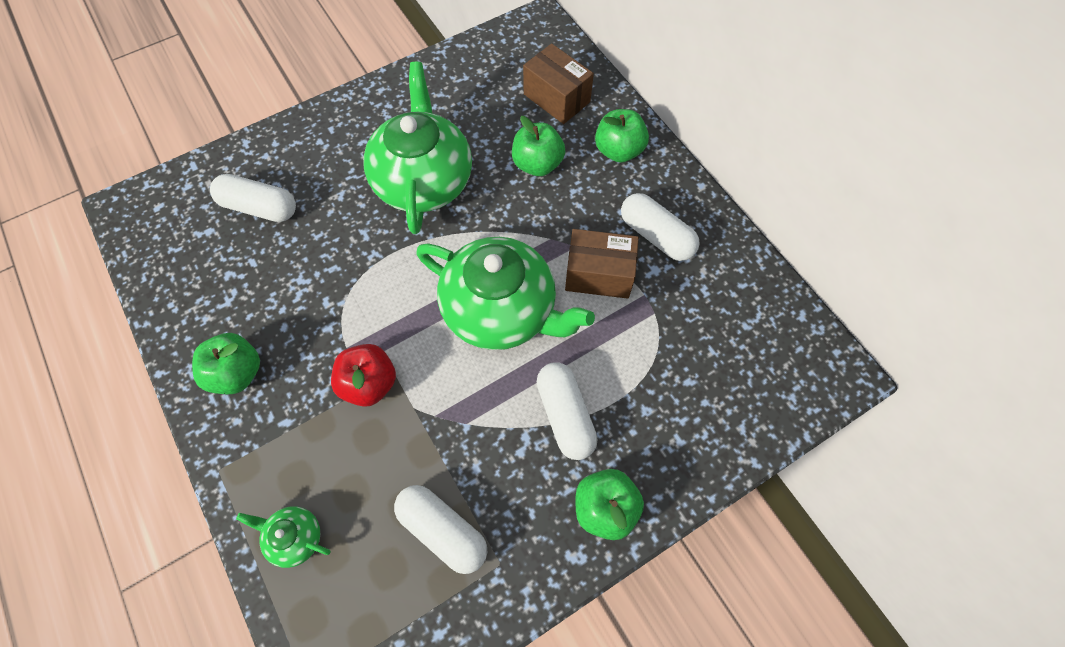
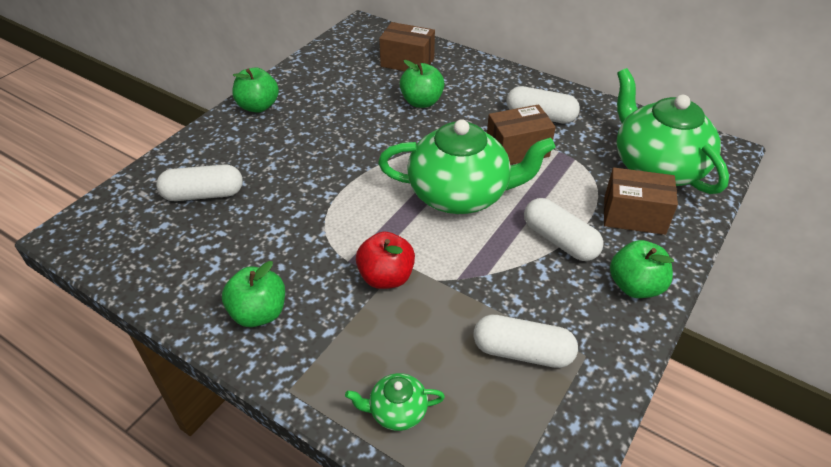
camera: 25 degrees left, 20 degrees down
green teapot [363,62,472,234] -> green teapot moved to [616,68,729,194]
green apple [595,109,649,163] -> green apple moved to [232,67,279,113]
none -> brown box [604,167,678,235]

